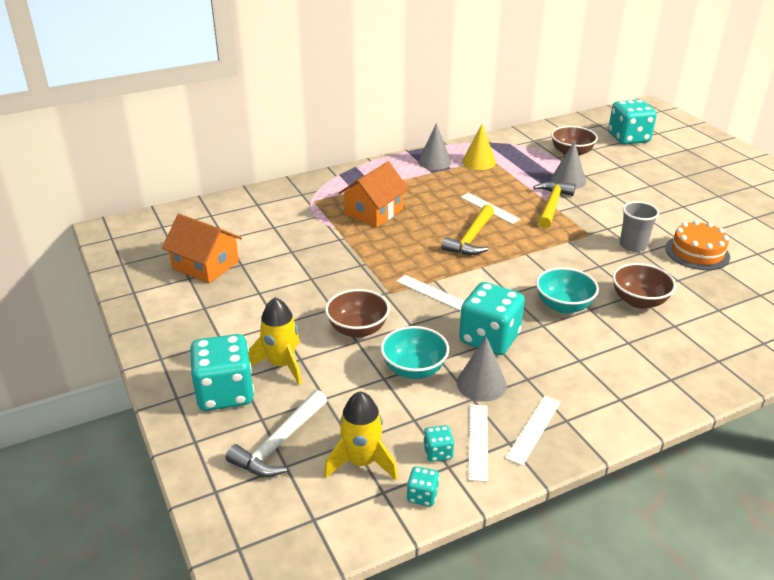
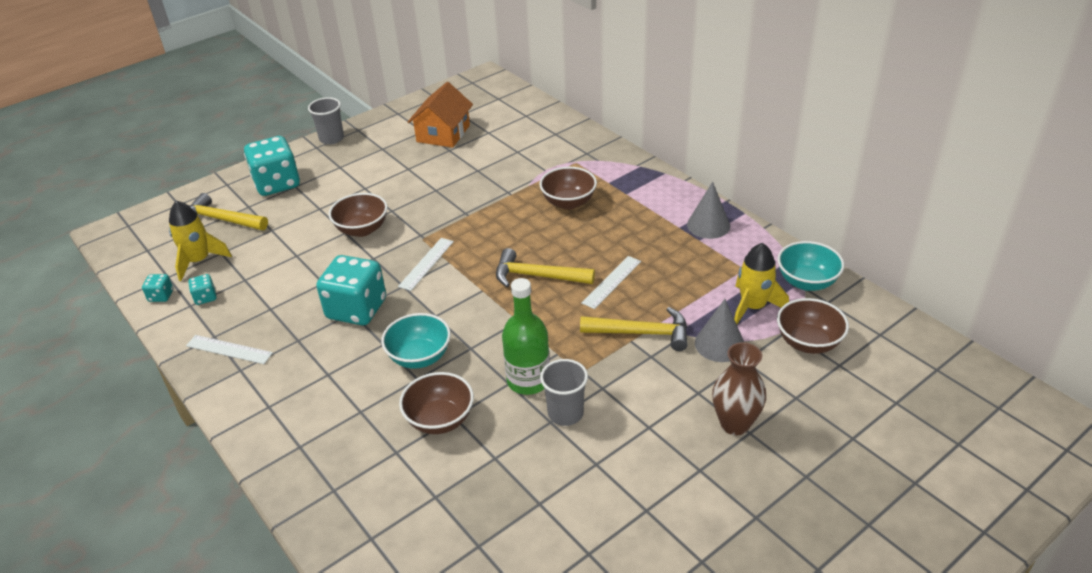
camera: 80 degrees right, 5 degrees up
white hammer [226,390,327,477] -> yellow hammer [189,193,268,230]
yellow rocket [248,297,302,385] -> yellow rocket moved to [734,243,789,324]
orange house [338,162,409,227] -> brown bowl [539,167,597,209]
turquoise bowl [380,326,449,379] -> turquoise bowl moved to [777,241,845,291]
grey cone [457,336,507,402] -> none
yellow cone [462,124,496,170] -> none
white ruler [468,405,488,482] -> none
turquoise dice [608,100,657,145] -> none
orange cake [665,220,730,270] -> none
none -> grey cup [308,97,344,145]
none -> green bottle [502,278,550,395]
none -> brown vase [712,342,766,435]

